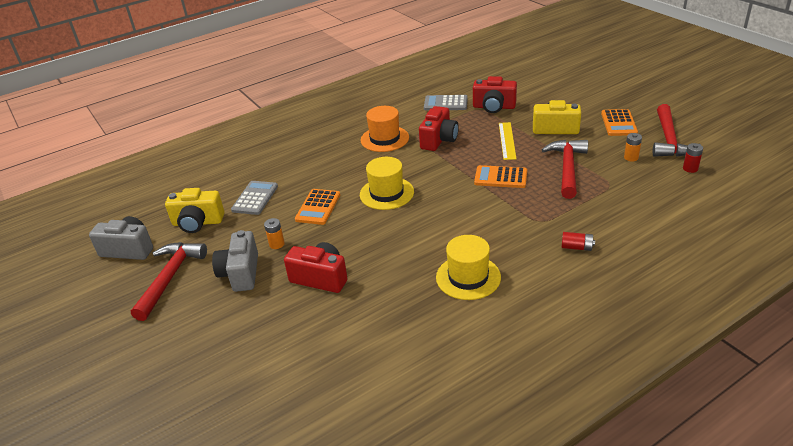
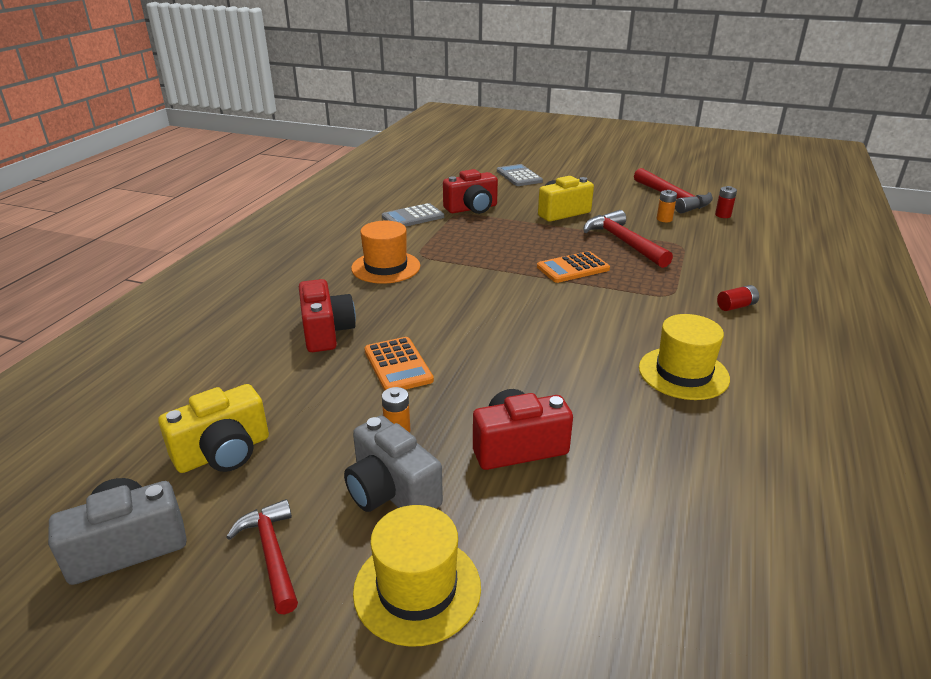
camera: 40 degrees left, 5 degrees down
red hammer [131,242,207,321] -> red hammer [226,499,298,614], size x0.64
grey calculator [231,181,278,215] -> grey calculator moved to [497,164,543,186]
yellow hat [360,157,414,210] -> yellow hat moved to [353,505,481,647]
red camera [419,106,459,151] -> red camera moved to [299,279,356,352]
yellow ruler [499,122,517,160] -> none
orange calculator [601,109,638,136] -> none

